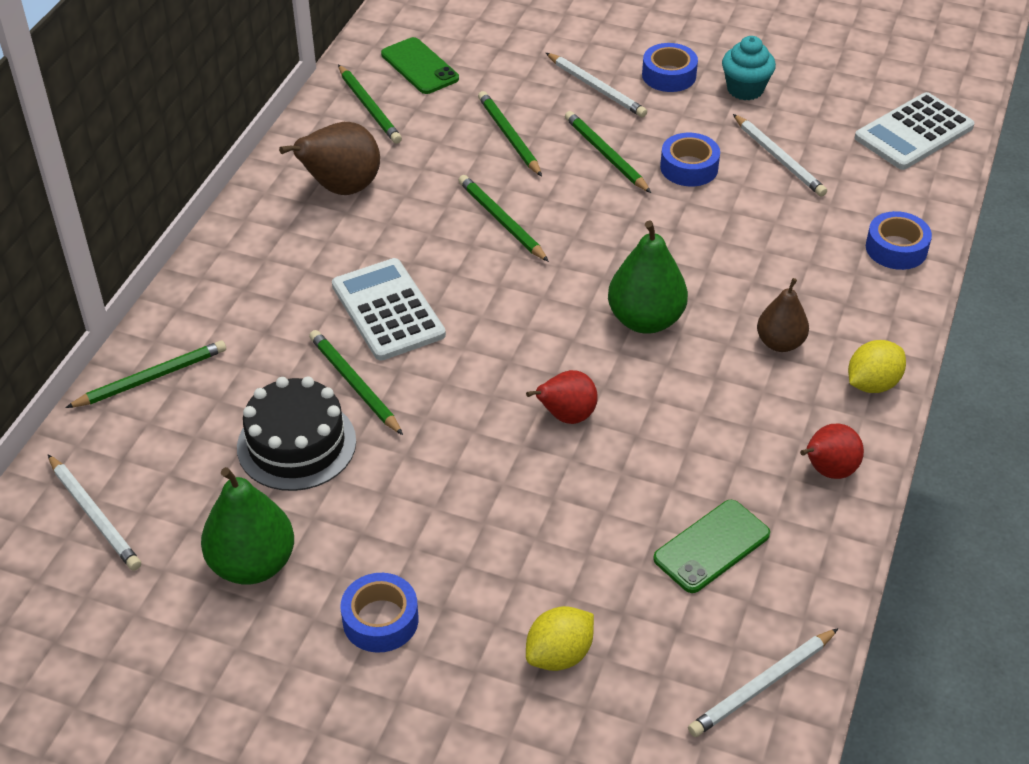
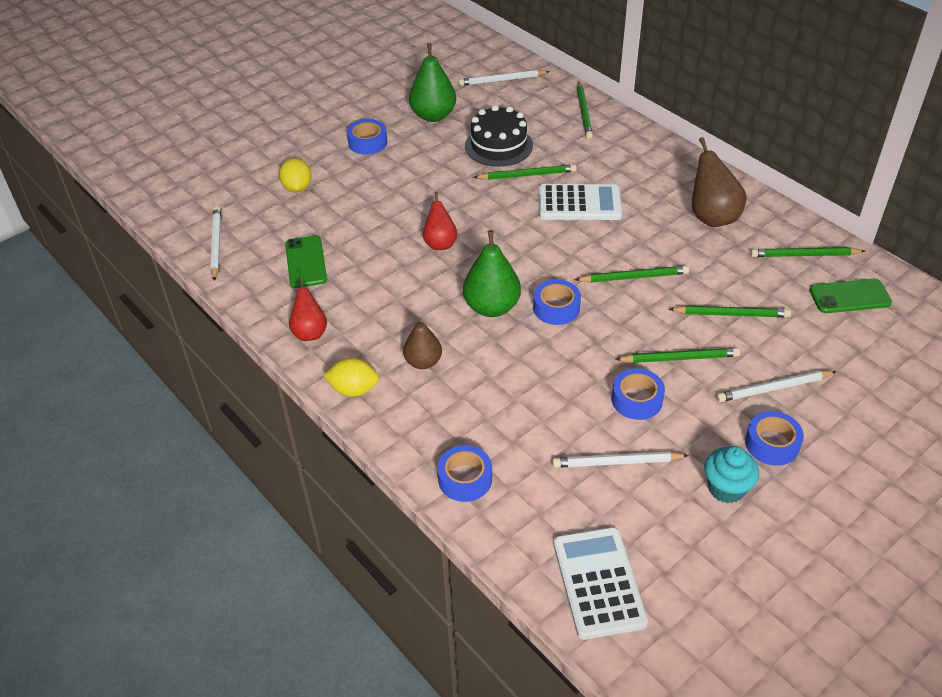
camera: 120 degrees right, 0 degrees up
yellow lemon [848,340,906,393] -> yellow lemon turned 75 degrees counterclockwise [323,358,379,397]
none -> blue tape [533,279,581,325]

